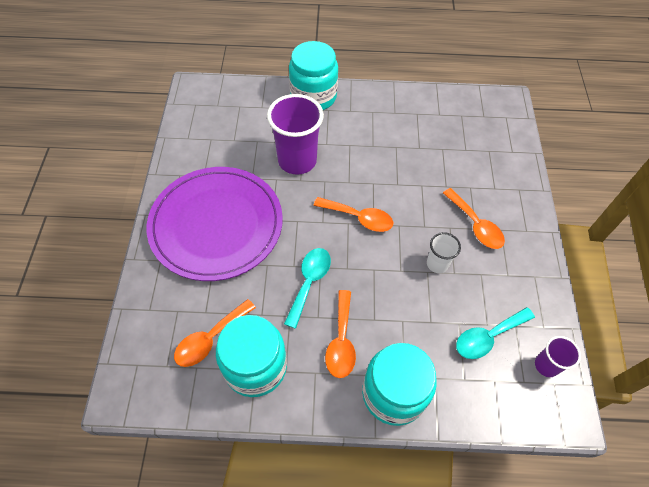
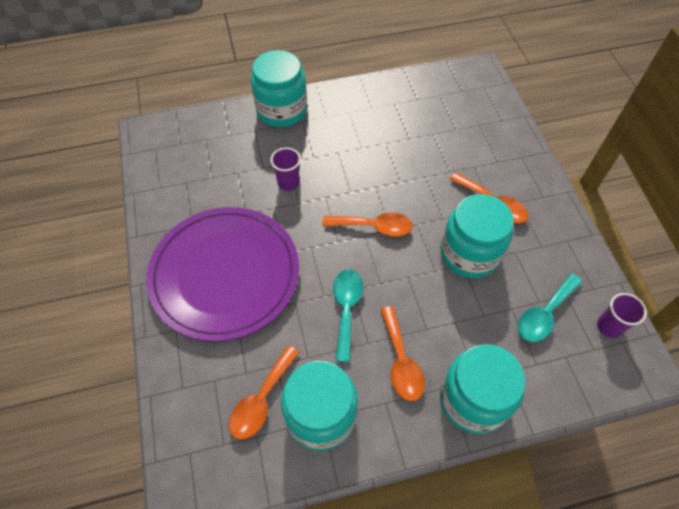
camera: 15 degrees left, 0 degrees up
purple cup [267,94,324,175] -> purple cup [270,148,301,191], size x0.51
white cup [427,232,461,273] -> turquoise jar [441,194,514,278]

